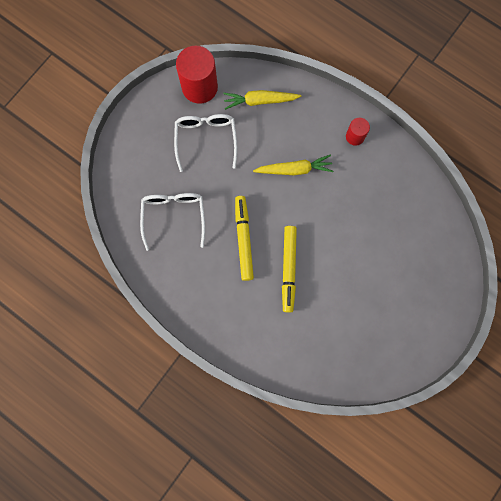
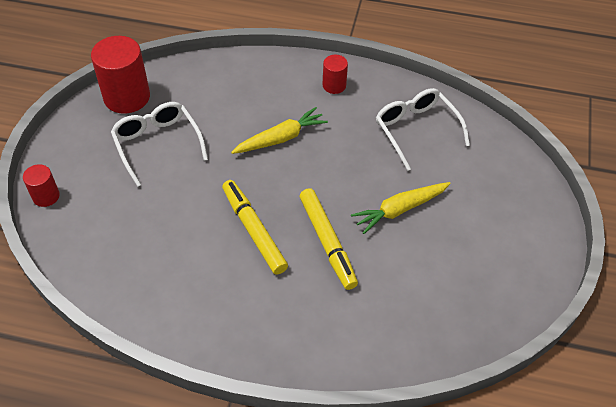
camera: 25 degrees left, 25 degrees down
white glasses [140,193,205,251] -> white glasses moved to [376,88,470,171]
yellow carrot [223,90,301,110] -> yellow carrot moved to [351,182,451,234]
none -> red cylinder [23,164,60,207]

